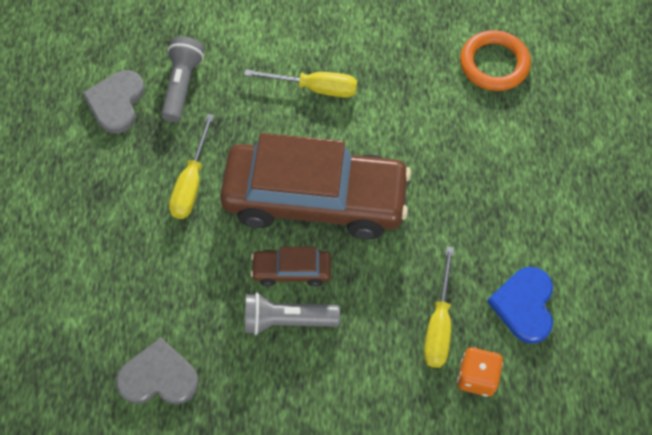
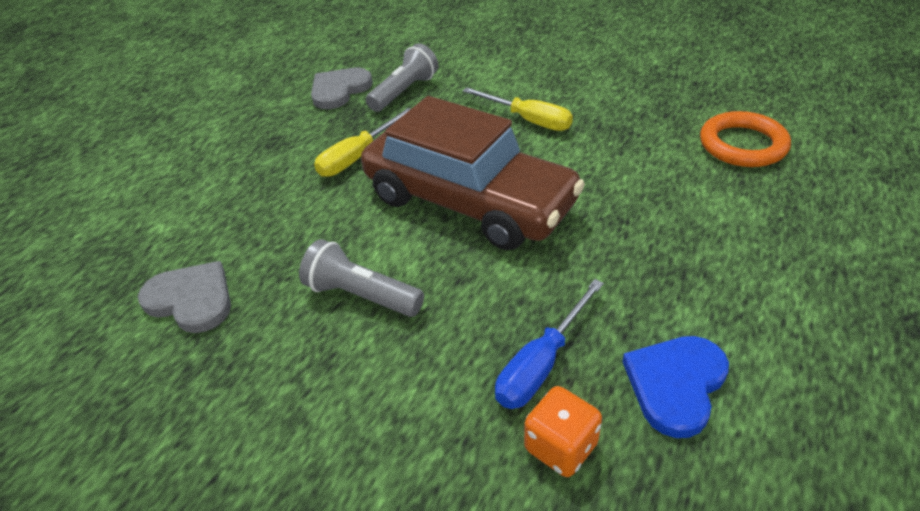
camera: 30 degrees right, 20 degrees down
brown car [250,247,331,287] -> none
yellow screwdriver [424,247,454,368] -> blue screwdriver [495,279,604,409]

